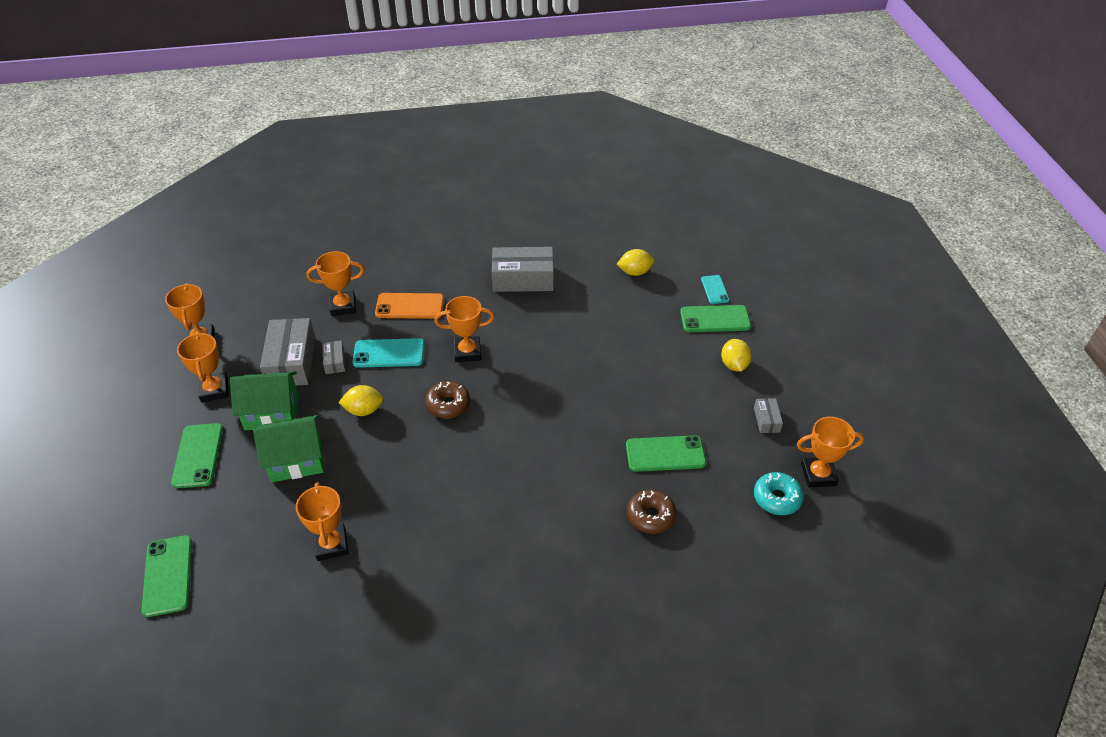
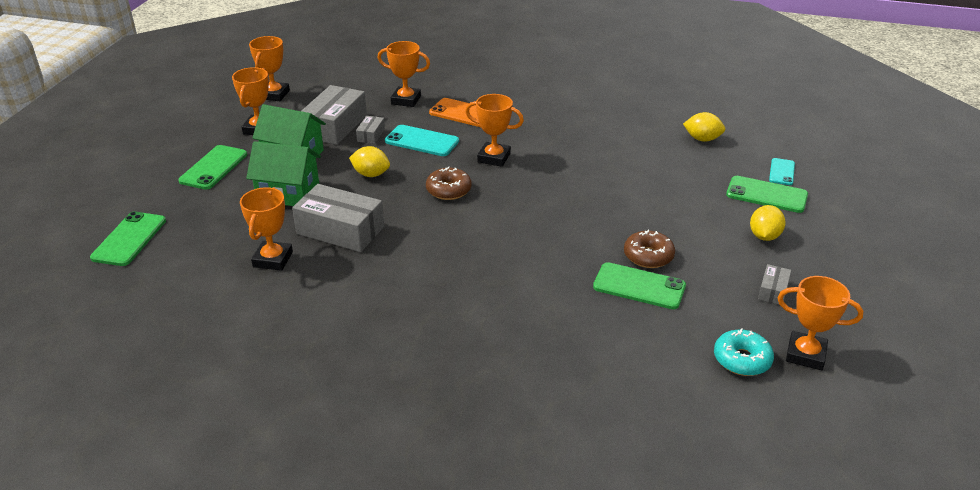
camera: 25 degrees right, 10 degrees down
grey box [492,247,554,292] -> grey box moved to [292,184,384,252]
brown donut [627,490,677,534] -> brown donut moved to [624,229,675,268]

